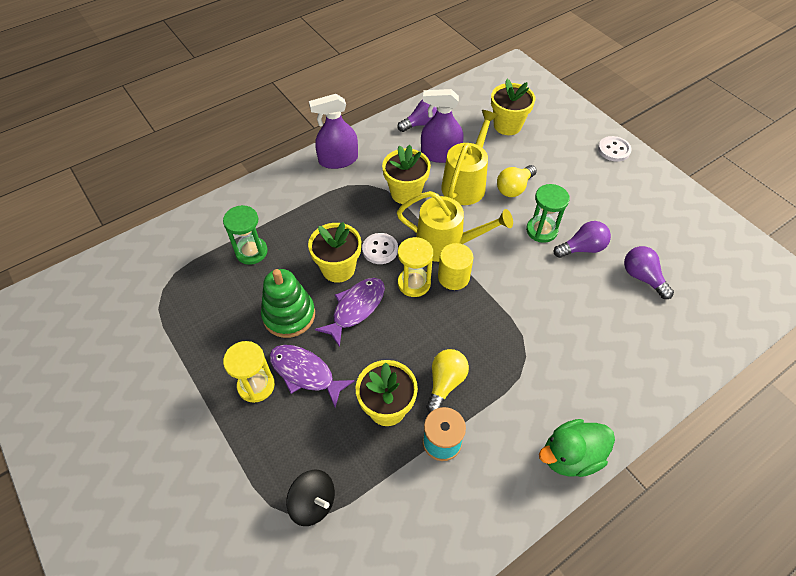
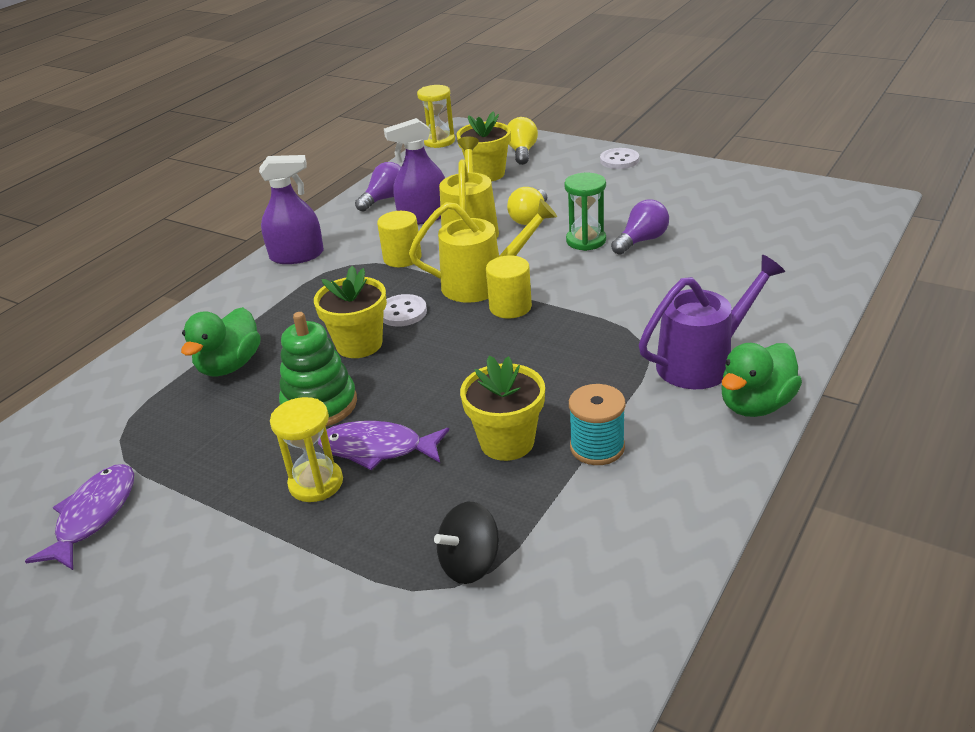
camera: 20 degrees left, 20 degrees down
green hourglass [223,205,268,265] -> green duck [181,307,261,377]
black spinning top [286,470,335,526] -> black spinning top turned 135 degrees clockwise [434,502,499,584]
purple spray bottle [309,94,358,169] -> purple spray bottle turned 150 degrees counterclockwise [259,155,324,264]
purple fish [315,278,385,347] -> purple fish moved to [25,464,134,570]
yellow flower pot [382,145,431,204] -> yellow cylinder [377,211,422,267]
yellow hourglass [398,237,433,297] -> yellow hourglass moved to [417,85,455,148]
yellow light bulb [426,349,469,413] -> yellow light bulb moved to [508,117,538,165]
purple light bulb [624,246,674,299] -> none
none -> purple watering can [639,255,785,389]

